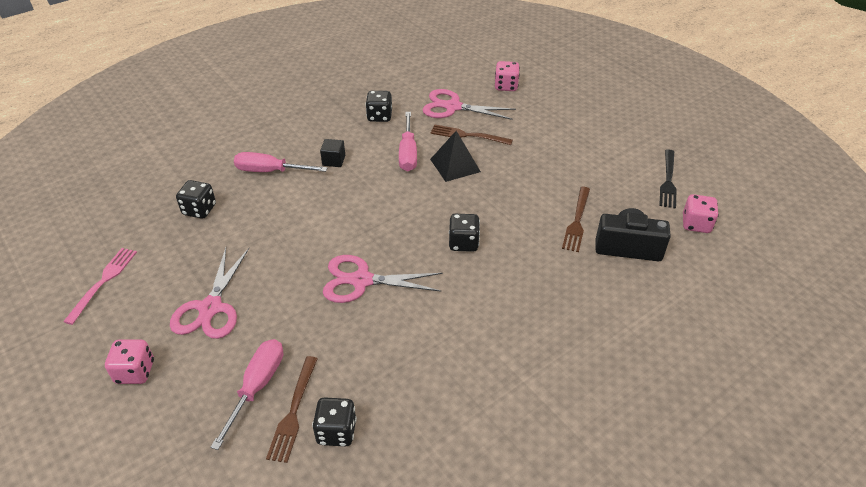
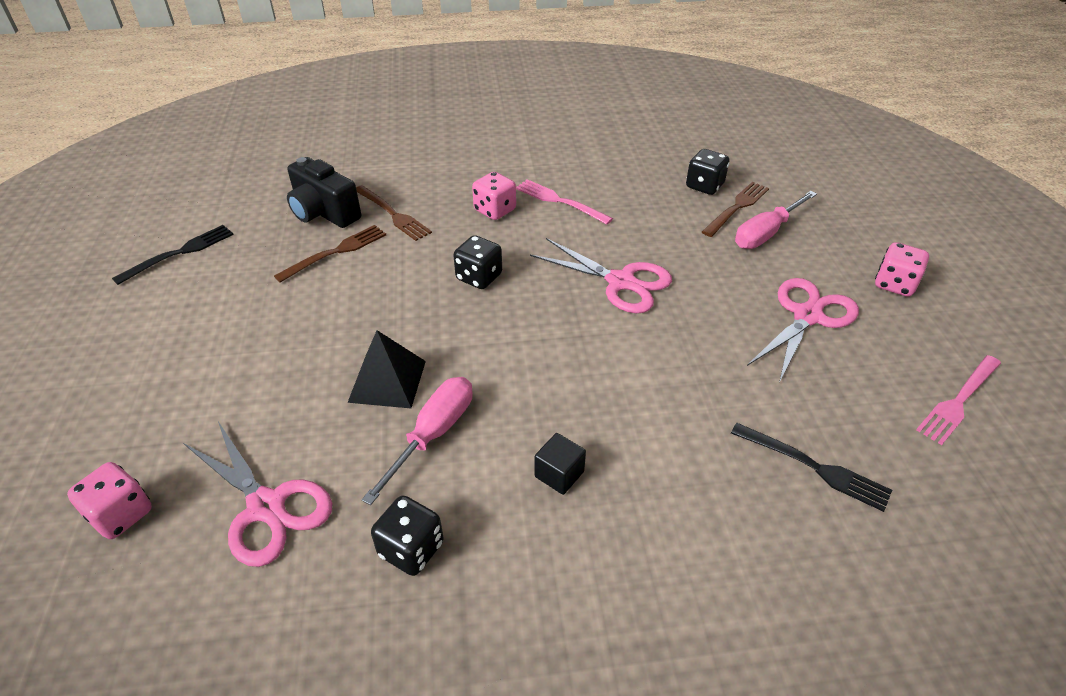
camera: 150 degrees left, 0 degrees up
black dice [176,180,216,219] -> black fork [731,423,892,512]
pink screwdriver [234,152,328,172] -> none
brown fork [430,124,513,145] -> brown fork moved to [356,185,432,241]
pink dice [683,194,719,233] -> pink dice moved to [472,172,516,220]
none -> pink fork [516,179,613,225]

